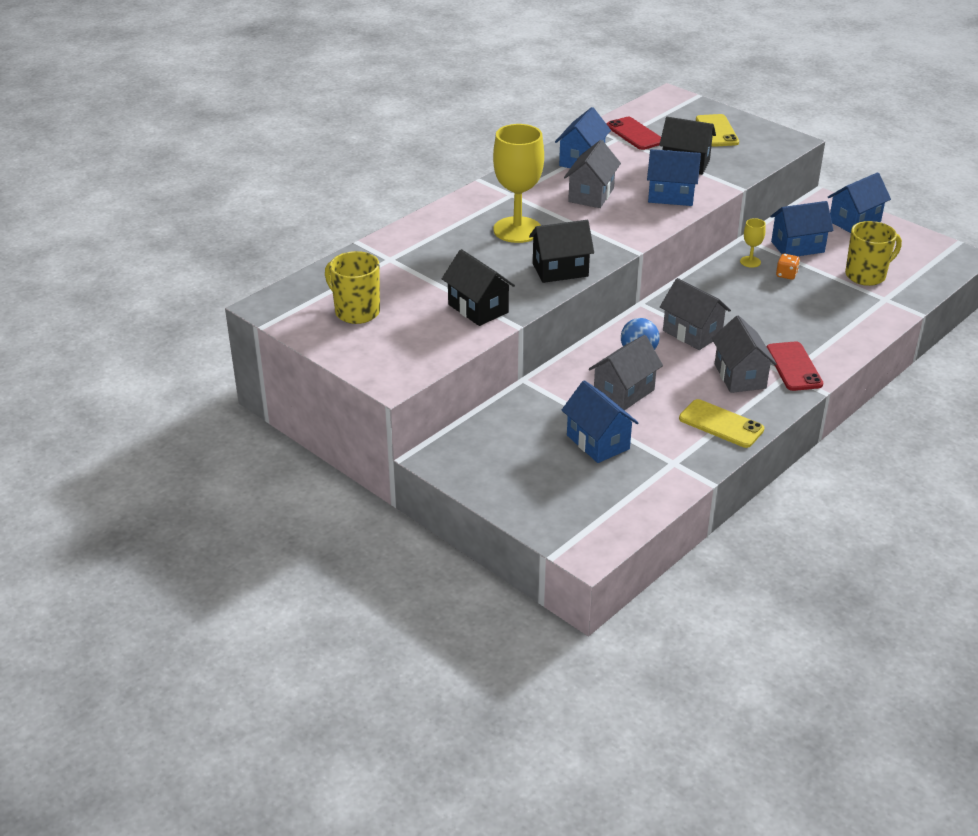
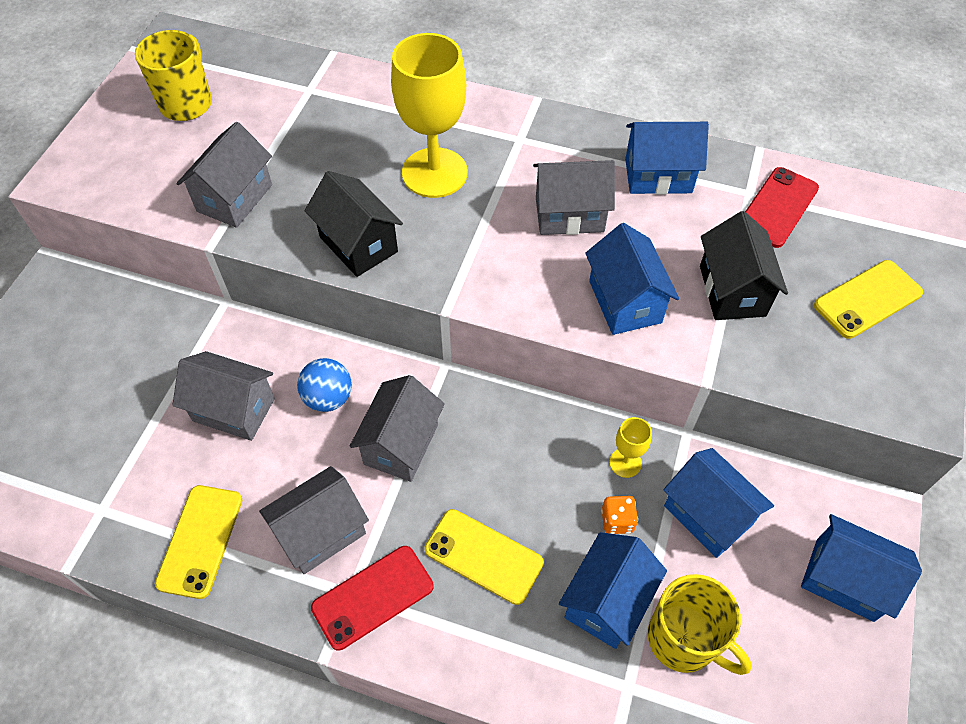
camera: 65 degrees right, 20 degrees up
black house [442,249,515,326] -> grey house [176,122,272,228]
blue house [562,380,638,463] -> blue house moved to [559,532,667,649]
none -> yellow phone [425,509,544,605]

